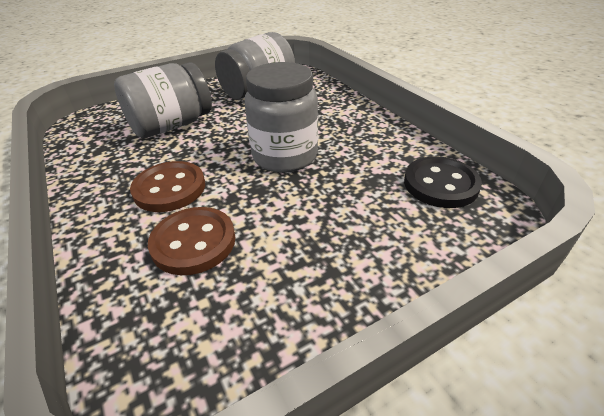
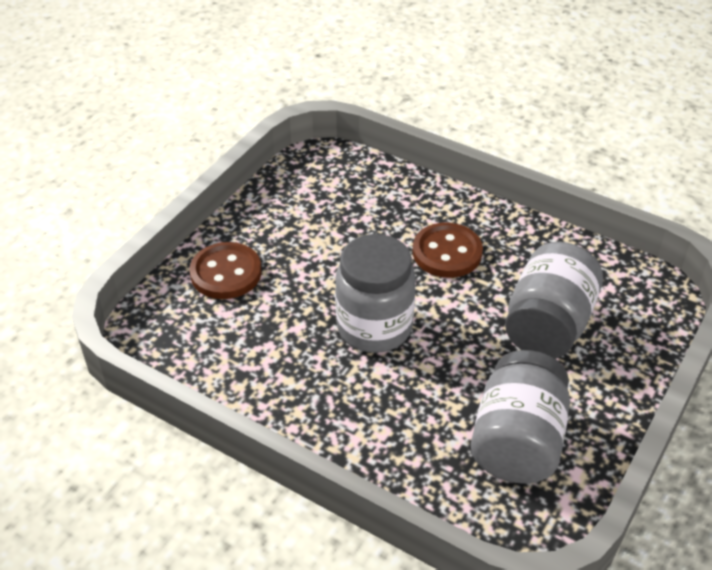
camera: 150 degrees right, 5 degrees up
brown button [148,207,235,275] -> brown button moved to [190,242,262,299]
black button [404,157,482,208] -> none

